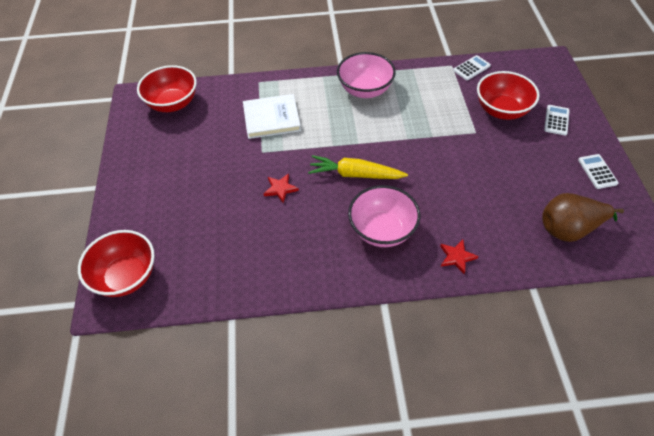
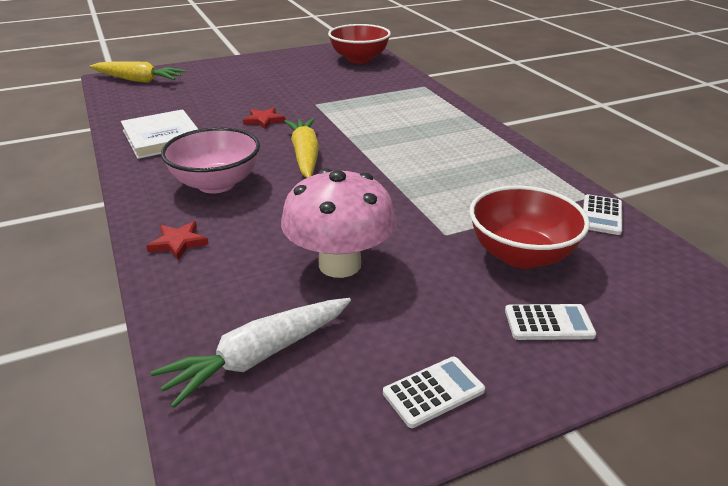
camera: 70 degrees right, 20 degrees down
red bowl [78,230,155,297] -> yellow carrot [89,61,186,83]
white book [243,94,301,139] -> white book moved to [121,109,198,159]
pink bowl [337,52,396,98] -> none
white calculator [453,55,491,80] -> white calculator turned 75 degrees clockwise [583,194,622,235]
brown pear [542,193,624,242] -> white carrot [151,298,351,408]
none -> pink mushroom [281,168,396,278]

